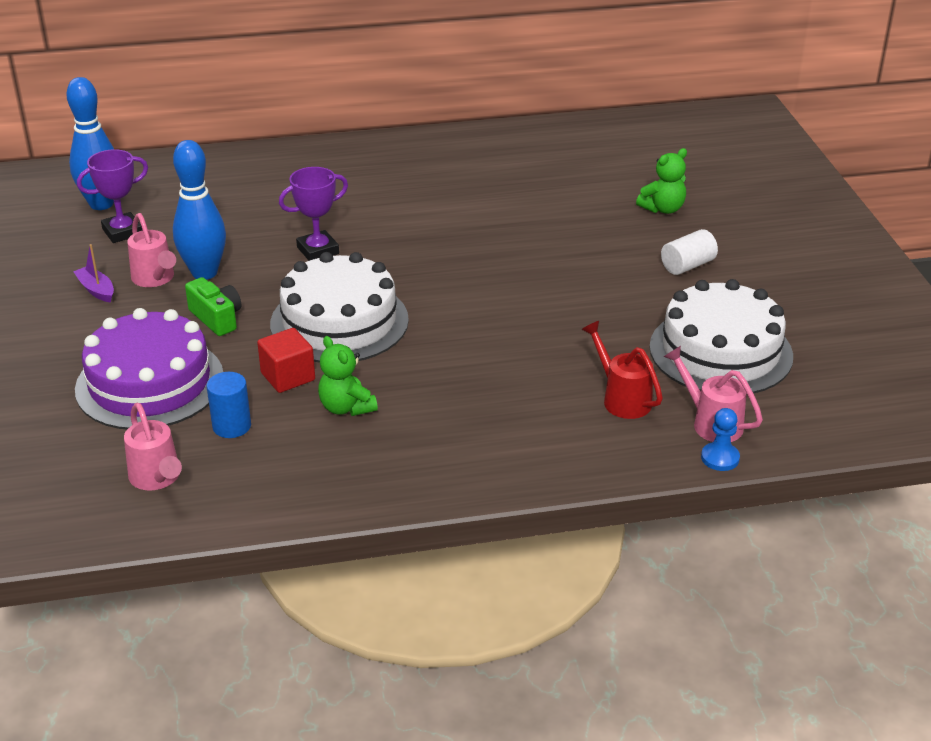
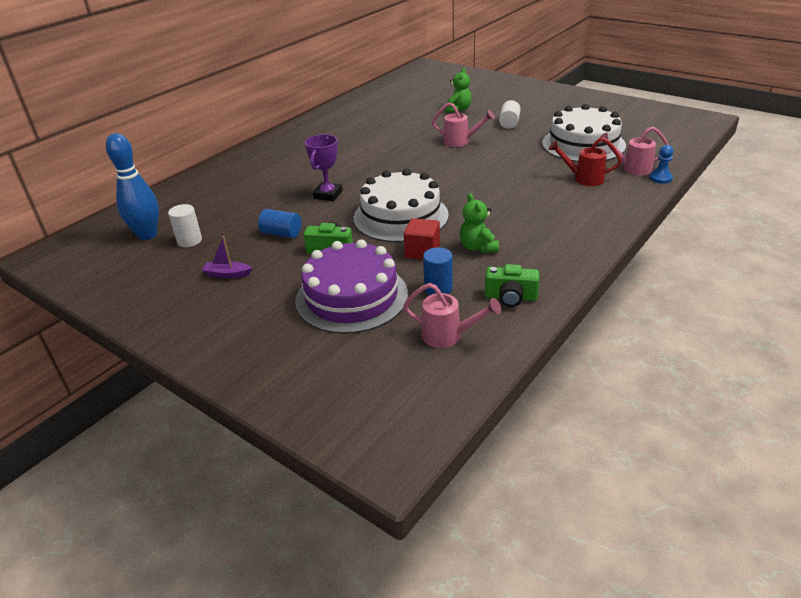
camera: 40 degrees left, 0 degrees up
purple trophy [77,149,148,243] -> white cylinder [168,204,202,247]
pink watering can [127,213,176,287] -> pink watering can moved to [432,102,495,147]
blue bowling pin [173,140,226,280] -> blue cylinder [258,209,301,238]
green teddy bear [318,336,378,416] -> green teddy bear turned 60 degrees clockwise [460,193,499,253]
none -> green camera [485,264,539,307]

